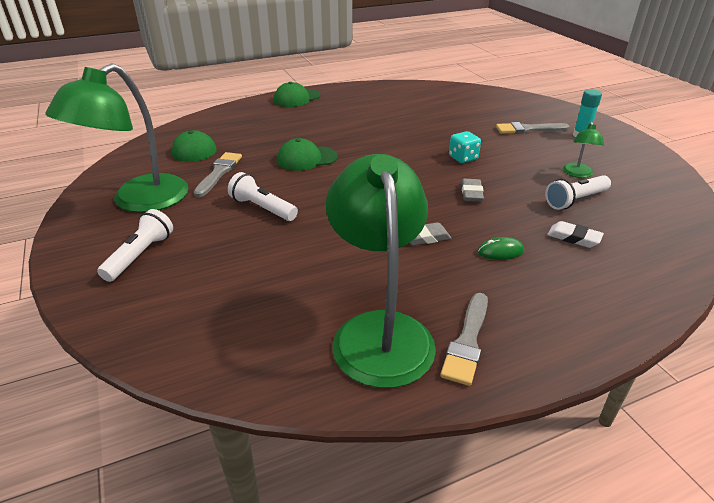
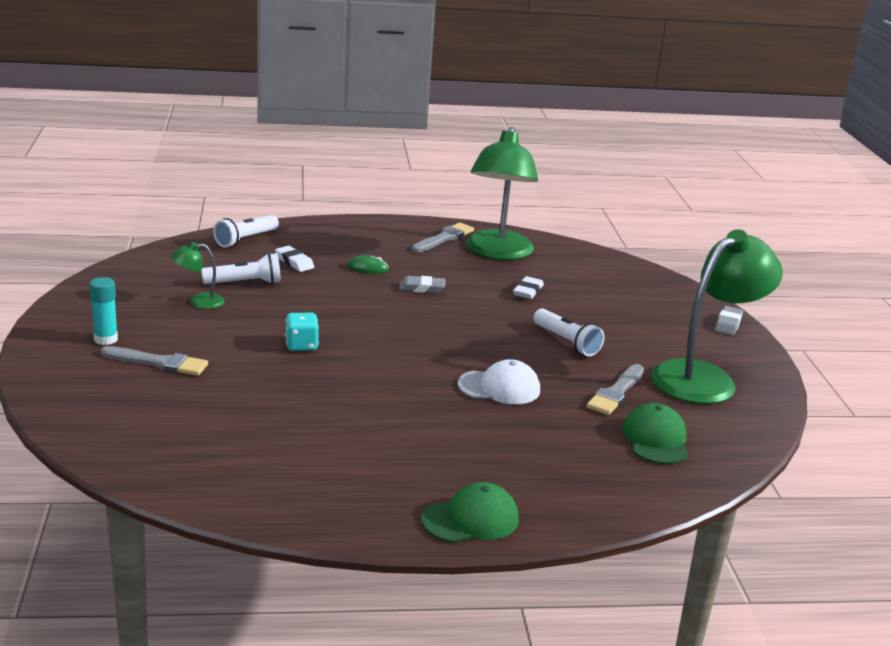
camera: 165 degrees left, 10 degrees down
white flashlight [97,209,173,282] -> white flashlight moved to [213,215,279,247]
green cap [277,138,338,171] -> white cap [458,359,540,404]
grey eraser [462,179,484,202] -> grey eraser moved to [715,306,743,335]
green lamp [563,122,604,178] -> green lamp turned 135 degrees counterclockwise [171,242,225,309]
none -> white eraser [513,276,544,299]

